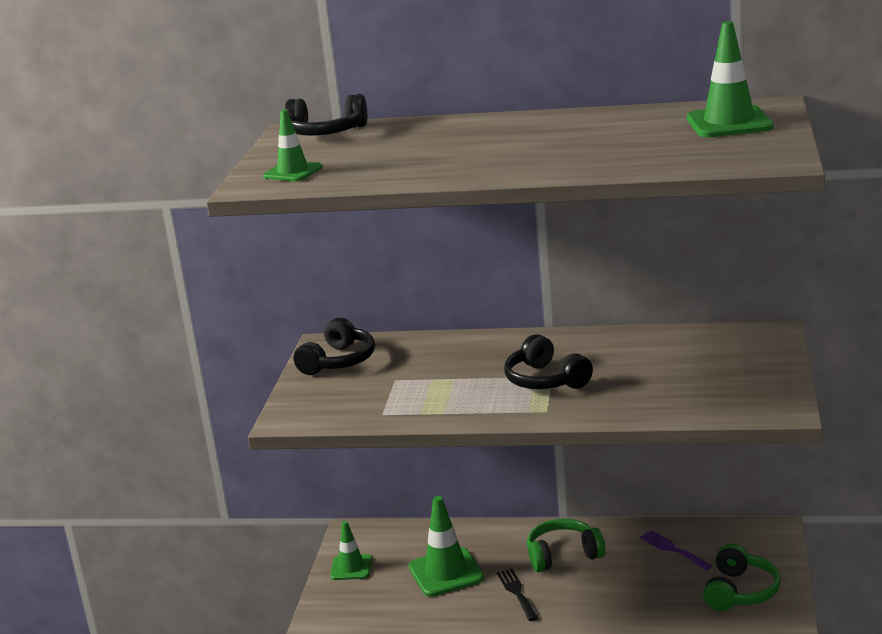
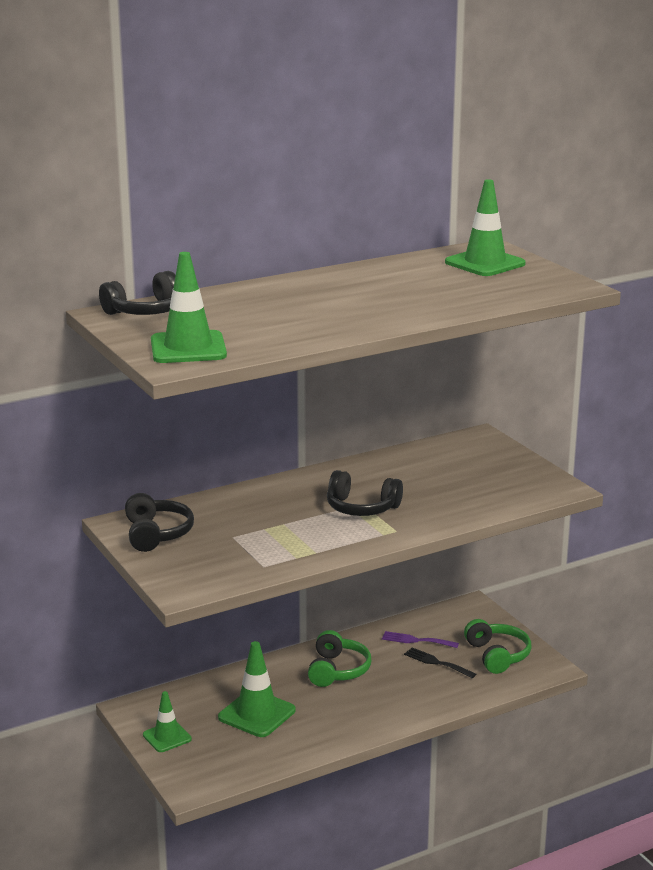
camera: 40 degrees left, 0 degrees up
green traffic cone [263,110,323,181] -> green traffic cone [151,252,227,363], size x1.60
black fork [497,569,538,621] -> black fork moved to [404,647,476,678]
green headphones [527,519,606,572] -> green headphones turned 150 degrees clockwise [308,630,371,687]

